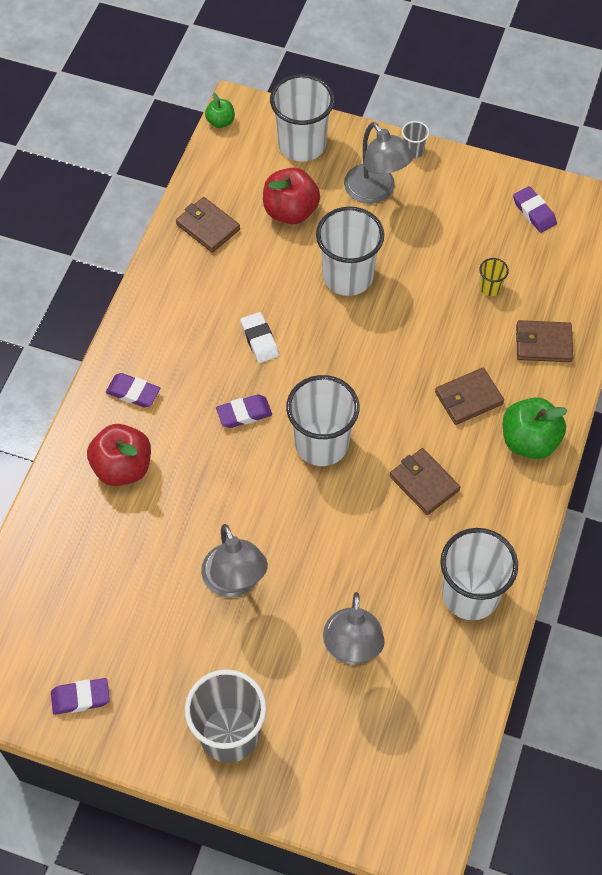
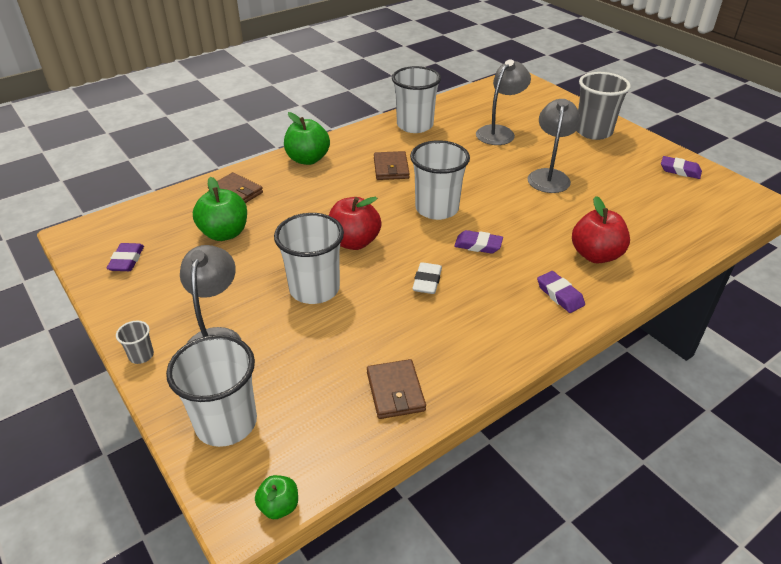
camera: 145 degrees left, 20 degrees down
red apple [263,168,320,224] -> red apple moved to [328,197,382,250]
brown wallet [435,368,504,425] -> none
yellow cup [479,258,509,296] -> green apple [193,177,247,241]

